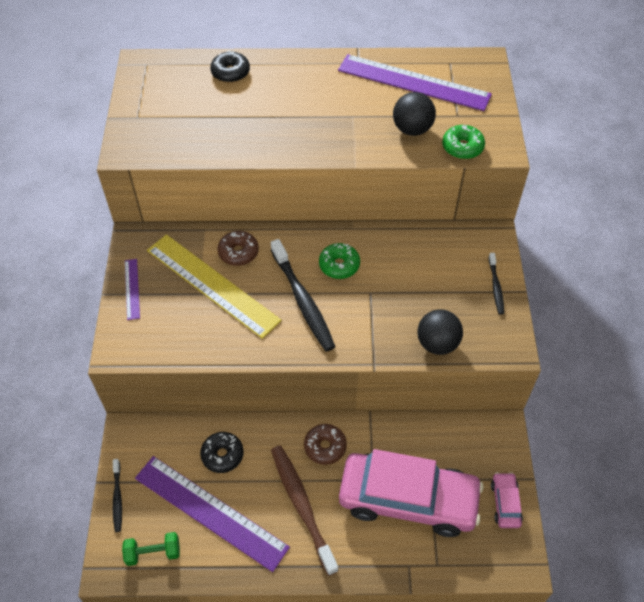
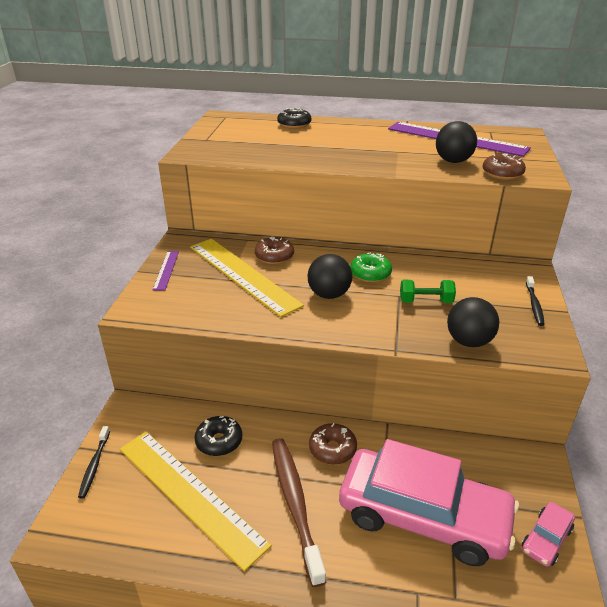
camera: 10 degrees right, 20 degrees down
green dumbbell [122,532,180,566] -> green dumbbell moved to [400,280,456,303]
purple ruler [135,456,290,572] -> yellow ruler [120,432,272,571]
black toothbrush [271,239,335,351] -> black ball [308,254,352,299]
green donut [442,125,485,159] -> brown donut [482,153,526,180]
pink car [491,472,523,528] -> pink car turned 150 degrees counterclockwise [522,502,575,567]

